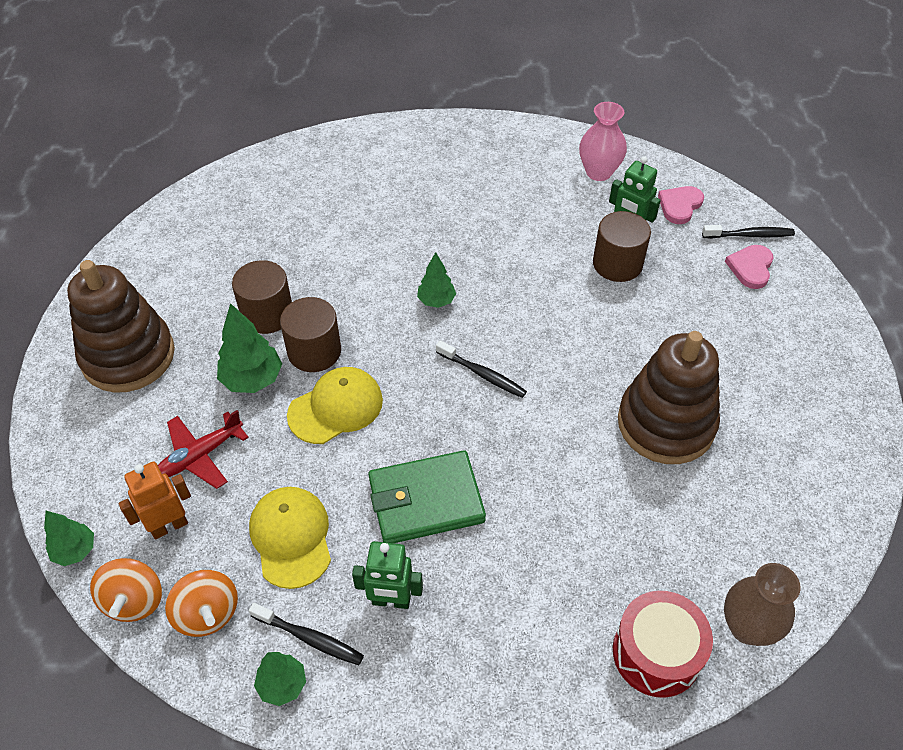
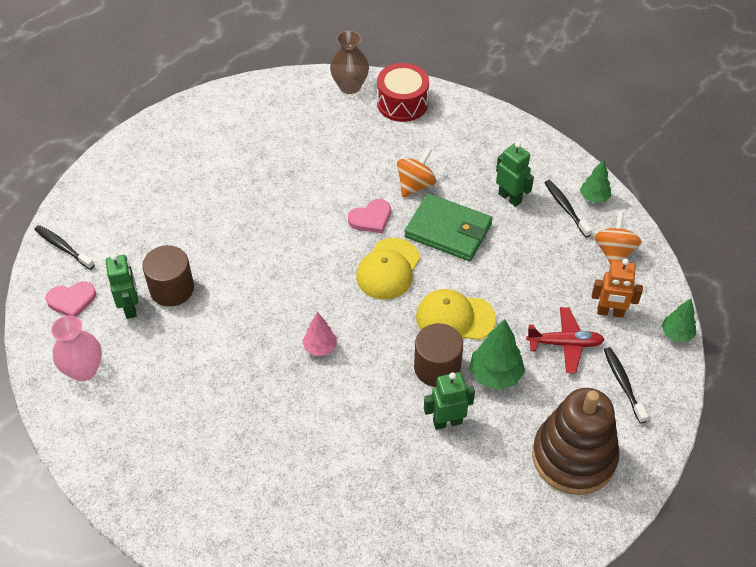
camera: 140 degrees left, 0 degrees up
orange spinning top [90,558,162,622] -> orange spinning top moved to [397,148,436,197]
brown cylinder [232,260,292,334] -> green robot [424,372,475,430]
yellow cap [249,487,331,589] -> yellow cap moved to [356,238,420,300]
green tree [417,252,456,308] -> pink tree [302,312,337,356]
black toothbrush [436,340,527,398] -> black toothbrush moved to [604,347,648,423]
brown stacking toy [618,331,720,464] -> none
pink heart [725,245,773,289] -> pink heart moved to [348,199,391,233]

